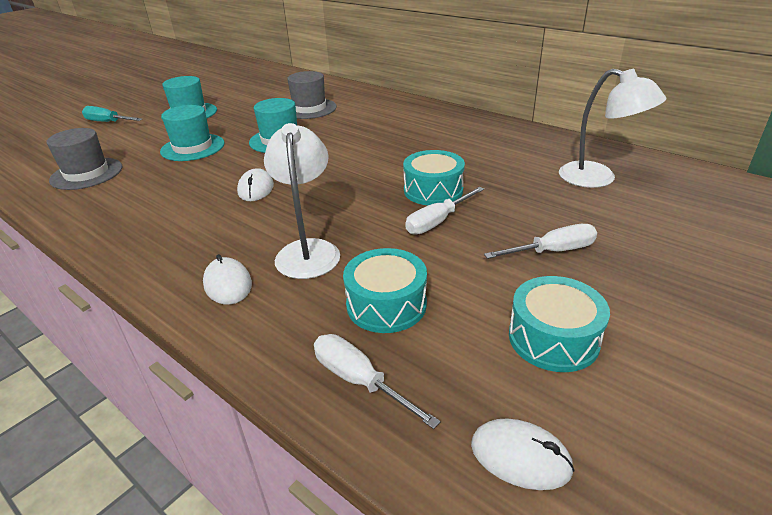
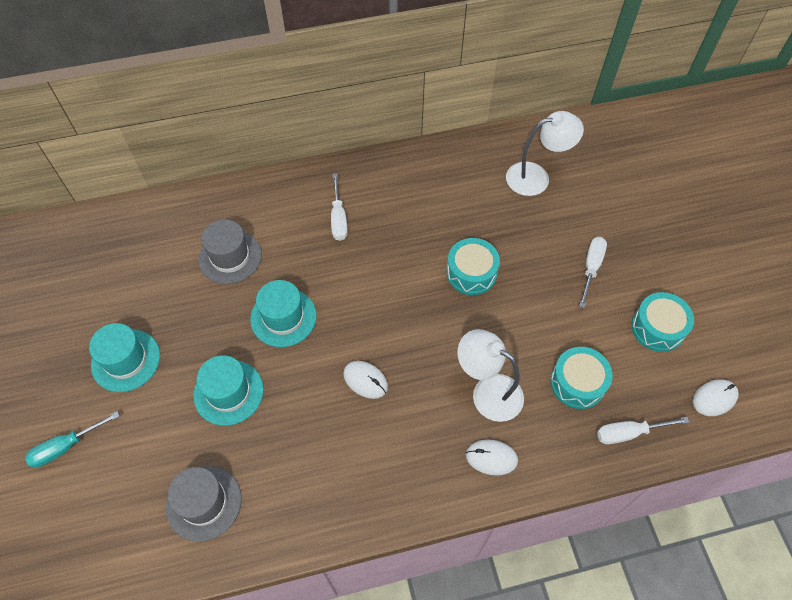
camera: 55 degrees left, 25 degrees up
white screwdriver [405,187,484,235] -> white screwdriver moved to [331,174,348,241]

